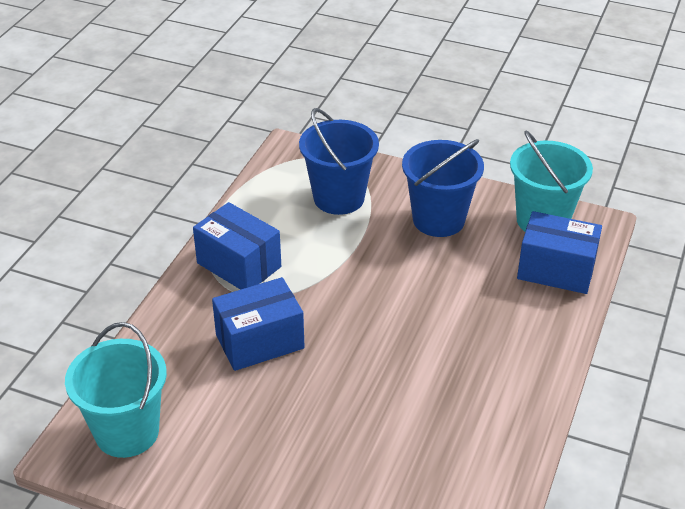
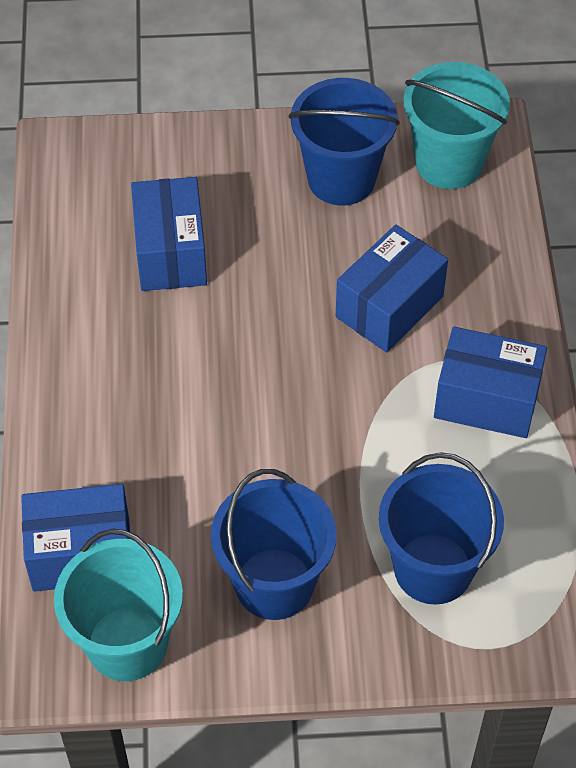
camera: 155 degrees right, 15 degrees up
none -> blue box [131,177,207,291]
none -> blue bucket [289,78,400,206]

